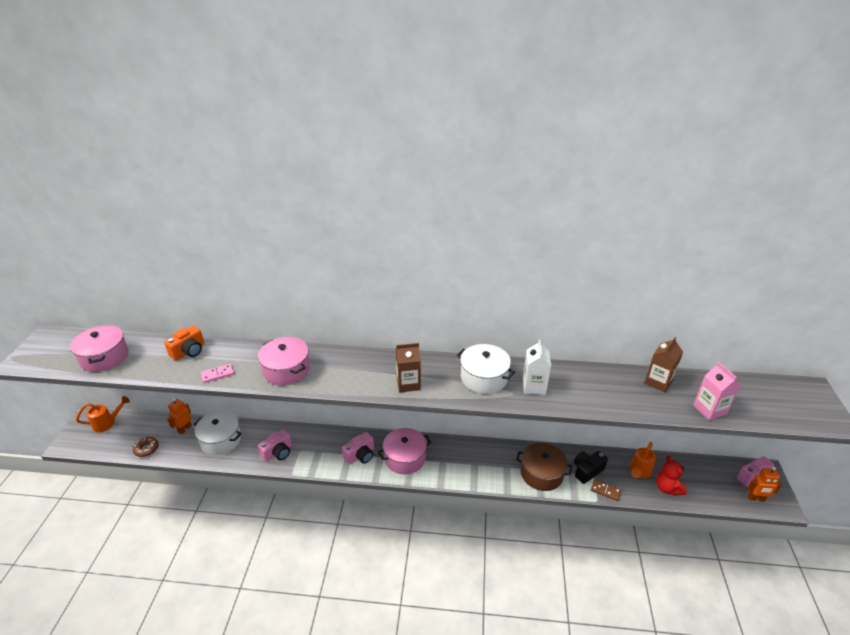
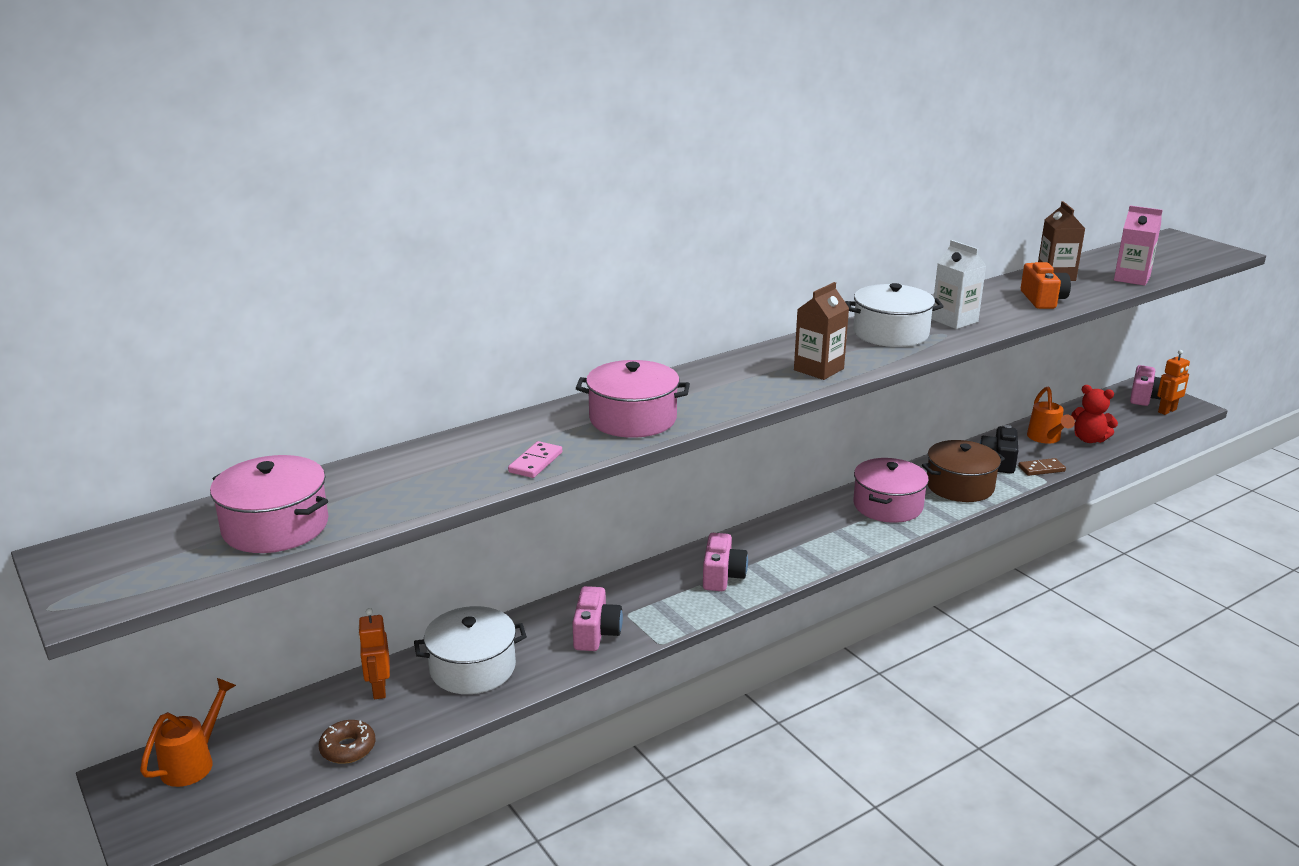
camera: 40 degrees left, 10 degrees down
orange camera [164,326,204,360] -> orange camera moved to [1021,262,1071,309]
pink pot [378,428,431,474] -> pink pot moved to [853,458,929,523]

